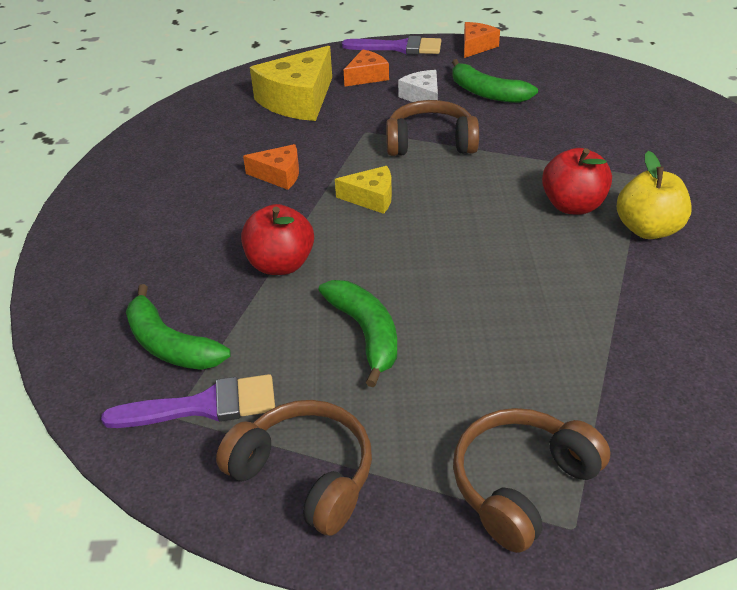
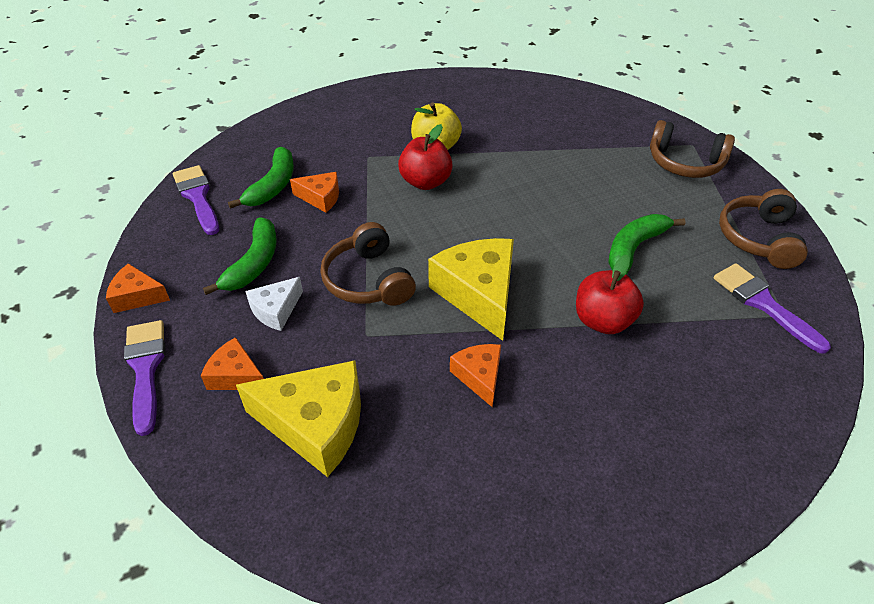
camera: 115 degrees left, 5 degrees up
green banana [126,284,231,370] -> green banana moved to [228,147,294,209]
yellow cheese [335,166,392,214] -> yellow cheese [428,238,514,341], size x1.86
none -> purple brush [173,165,219,235]
none -> orange cheese [290,172,339,213]

